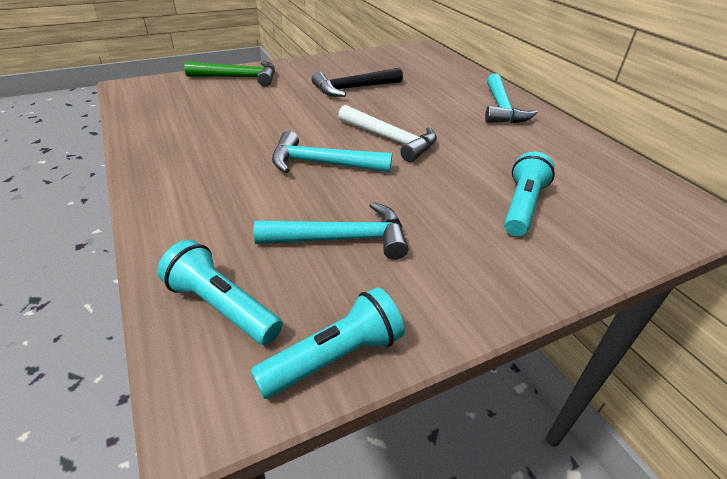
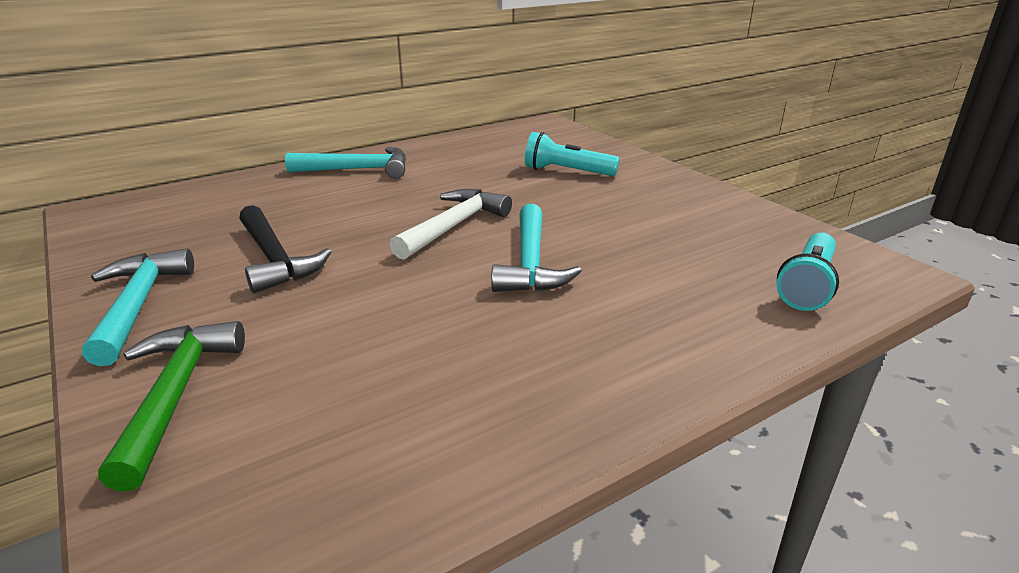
camera: 95 degrees left, 10 degrees down
turquoise flashlight [251,287,405,399] -> none
turquoise hammer [254,202,408,260] -> turquoise hammer moved to [82,248,194,366]

